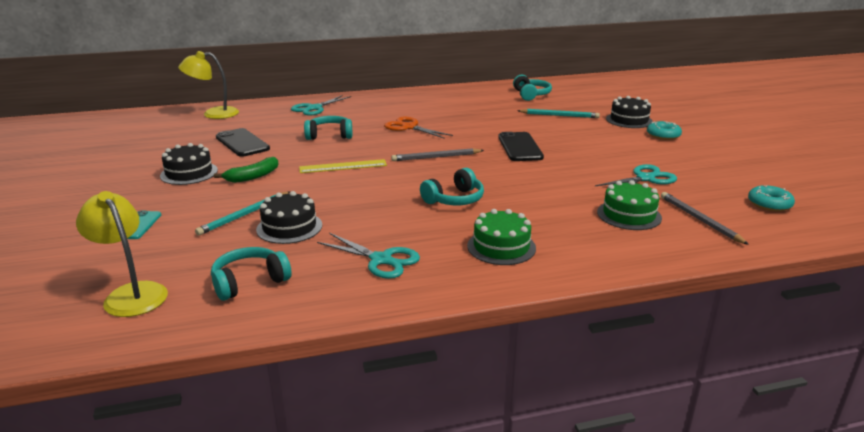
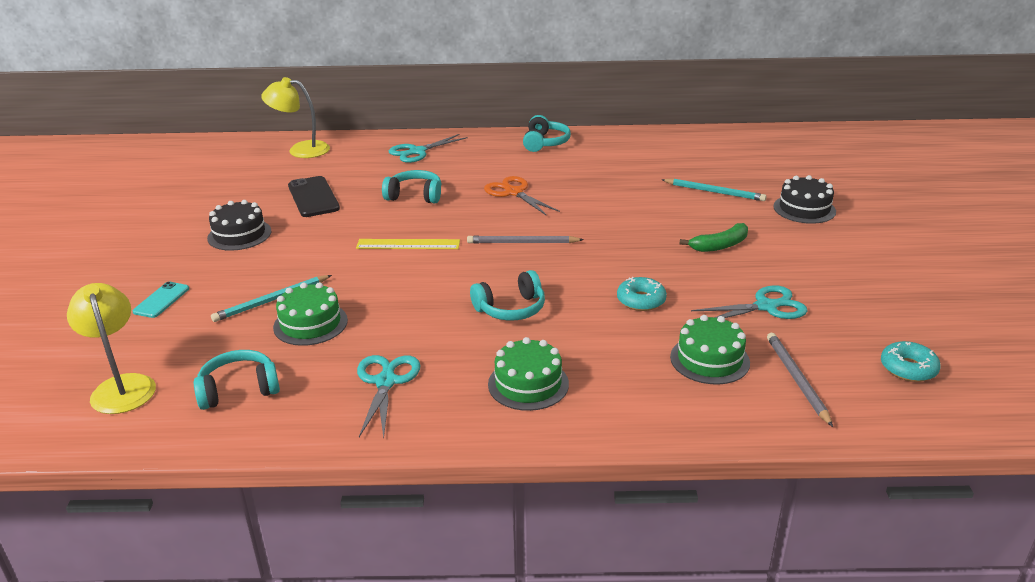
camera: 15 degrees right, 5 degrees up
green banana [214,157,278,183] -> green banana moved to [679,223,748,252]
black cake [256,191,322,244] -> green cake [273,282,348,346]
turquoise scissors [317,233,420,279] -> turquoise scissors turned 135 degrees counterclockwise [357,355,420,438]
black phone [498,132,544,161] -> none
turquoise headphones [513,75,552,101] -> turquoise headphones moved to [523,115,571,152]
turquoise donut [647,121,682,140] -> turquoise donut moved to [617,277,667,311]

